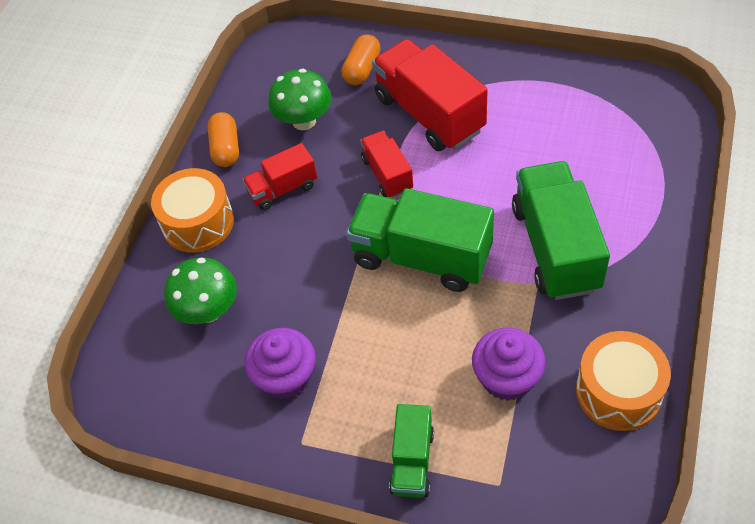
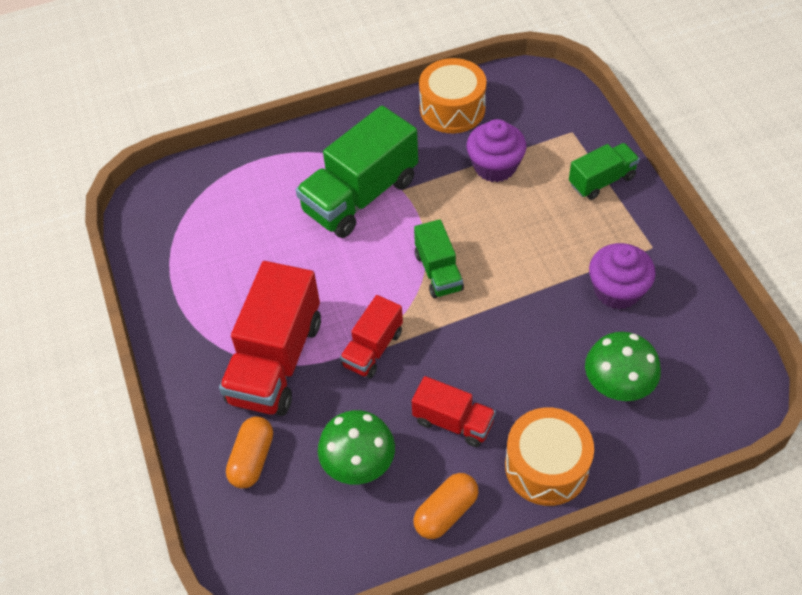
camera: 130 degrees left, 0 degrees up
orange capsule [341,34,381,85] -> orange capsule turned 60 degrees counterclockwise [226,417,273,488]
green truck [346,188,494,292] -> green truck [414,219,464,298], size x0.55

